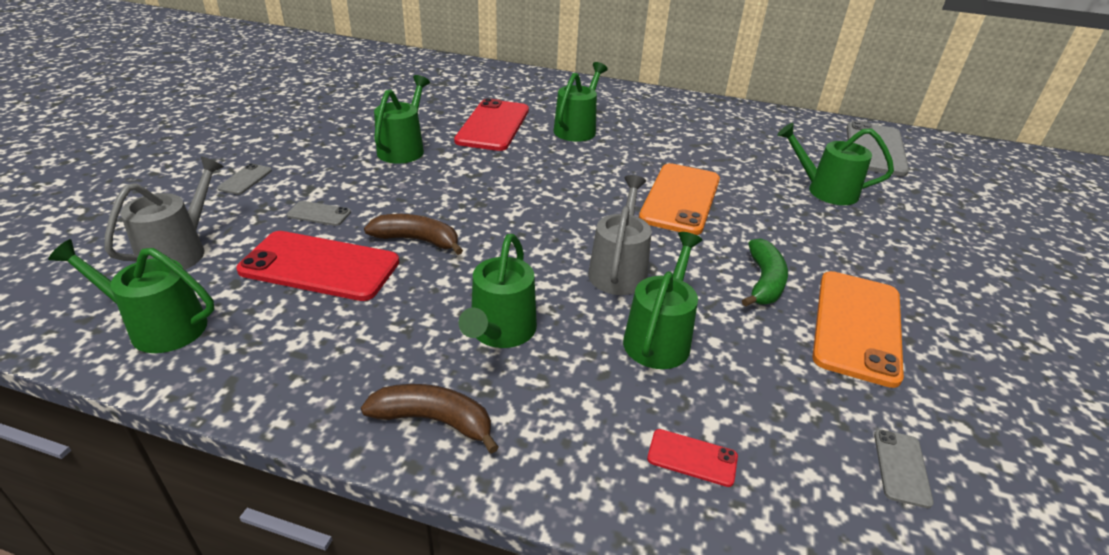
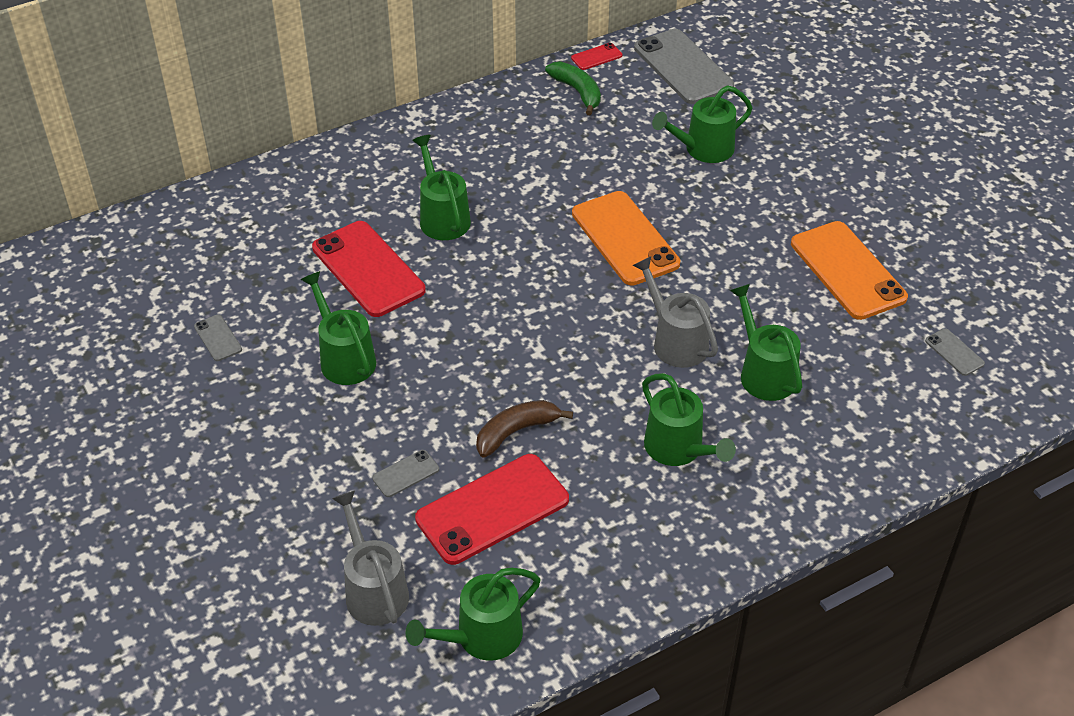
camera: 45 degrees left, 10 degrees up
grey phone [217,163,272,195] -> grey phone moved to [194,314,242,361]
brown banana [361,384,499,454] -> none
red phone [647,429,738,487] -> red phone moved to [571,43,622,70]
green banana [742,239,788,307] -> green banana moved to [545,62,601,115]

